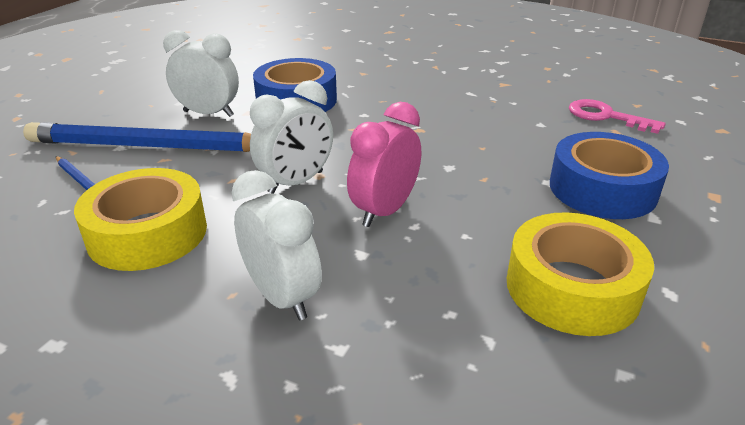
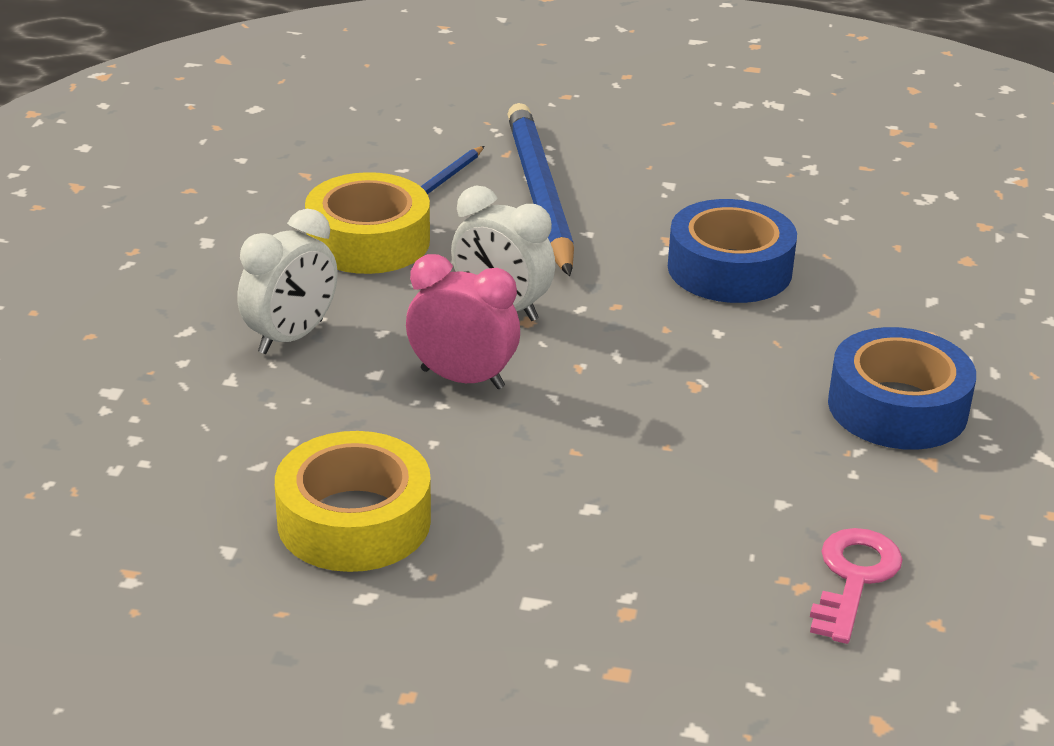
camera: 75 degrees right, 0 degrees up
white clock [163,30,239,117] -> none
blue tape [550,132,669,219] -> blue tape moved to [828,327,976,450]

